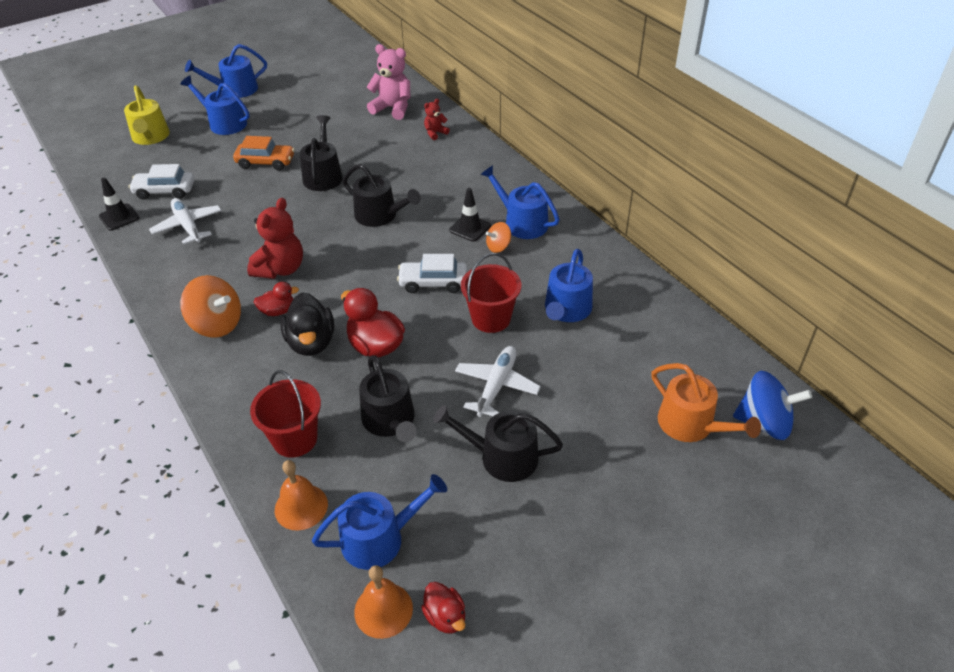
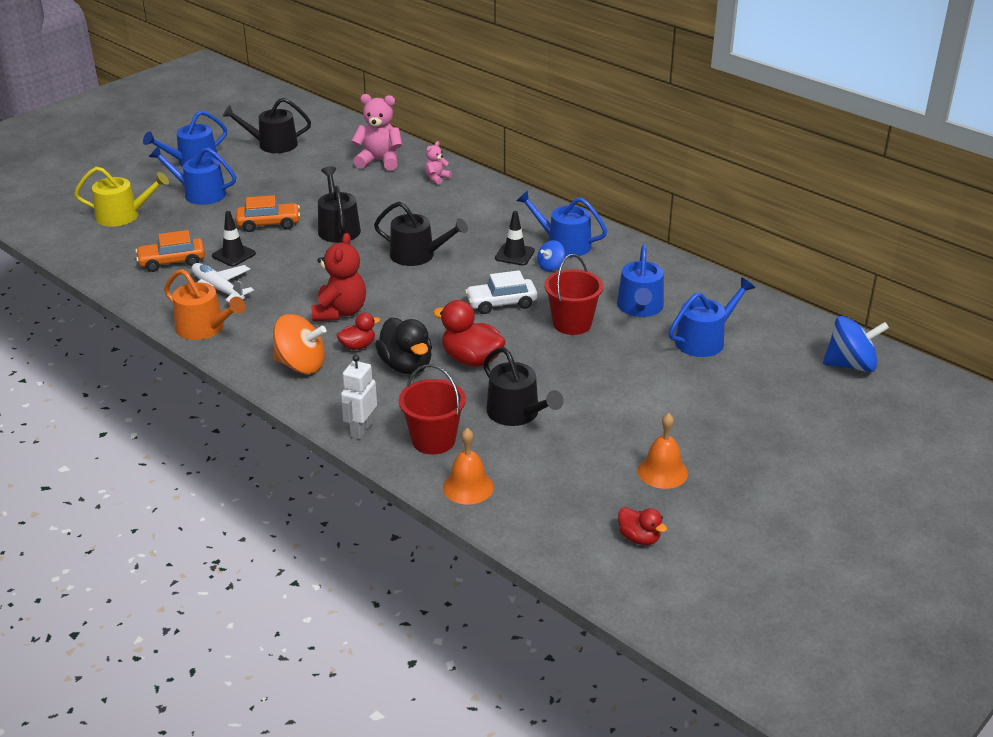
camera: 15 degrees left, 10 degrees down
black traffic cone [99,178,139,231] -> black traffic cone moved to [212,211,256,266]
yellow watering can [124,85,170,145] -> yellow watering can turned 60 degrees counterclockwise [74,167,169,227]
white car [128,164,194,200] -> orange car [135,230,205,272]
blue watering can [312,474,447,570] -> blue watering can moved to [669,277,755,357]
orange bell [354,565,413,639] -> orange bell moved to [638,413,688,489]
red teddy bear [424,98,450,140] -> pink teddy bear [425,141,452,185]
black watering can [433,405,563,482] -> black watering can moved to [222,98,311,153]
white plane [455,346,541,417] -> none
orange spinning top [486,222,511,253] -> blue spinning top [537,240,565,271]
orange watering can [651,363,761,442] -> orange watering can moved to [164,269,245,340]
none -> white robot [341,355,377,440]

